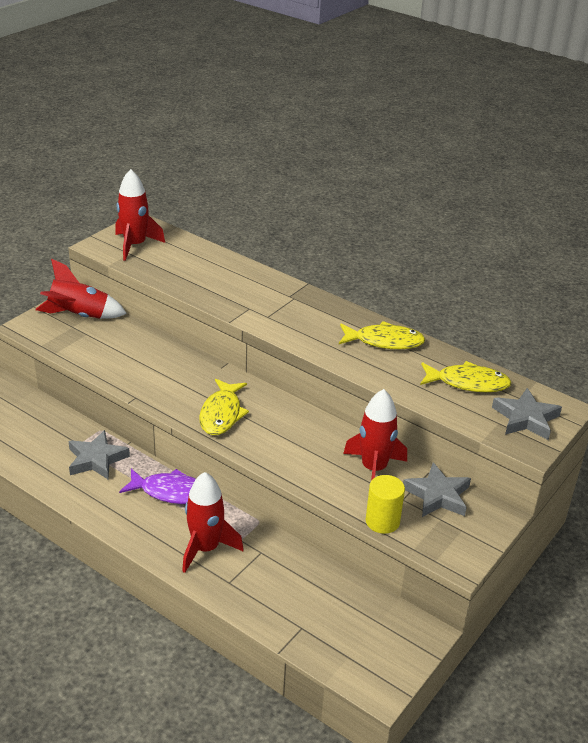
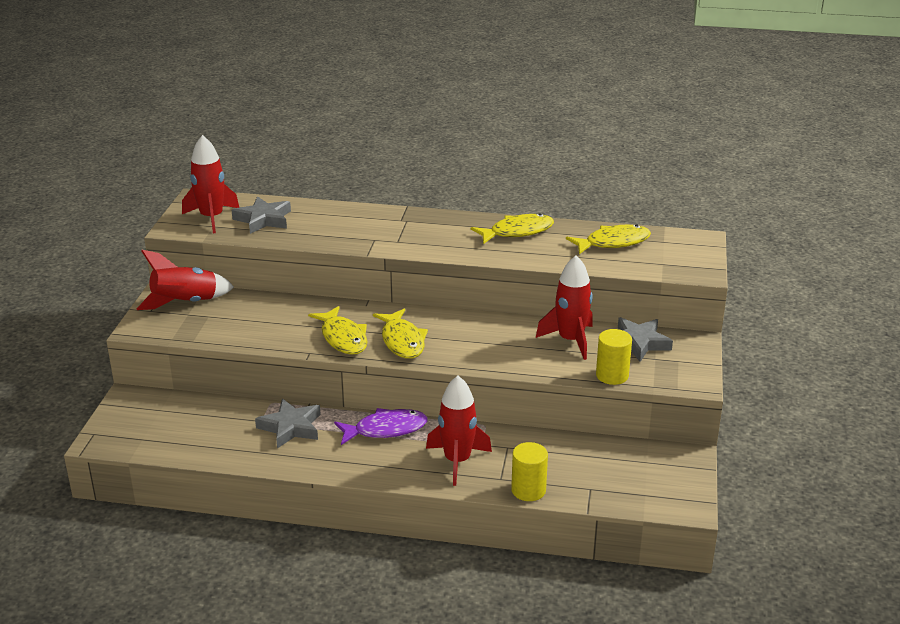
camera: 25 degrees left, 5 degrees down
grey star [492,388,562,440] -> grey star moved to [232,196,291,234]
none -> yellow fish [308,306,367,355]
none -> yellow cylinder [511,442,548,501]

